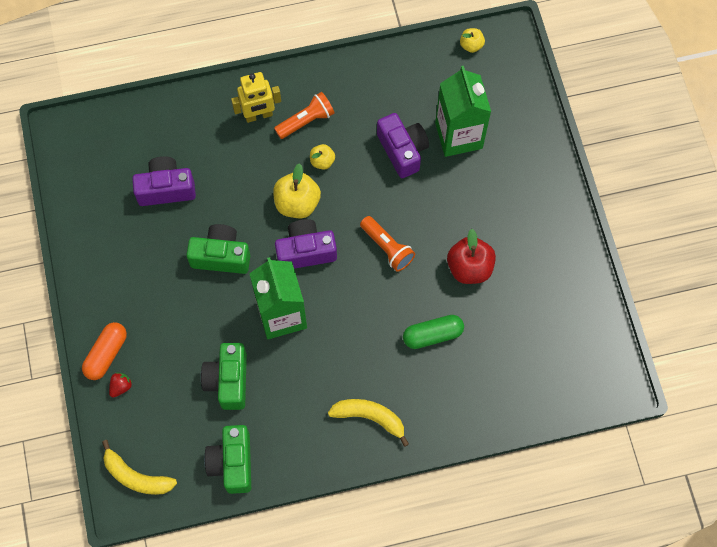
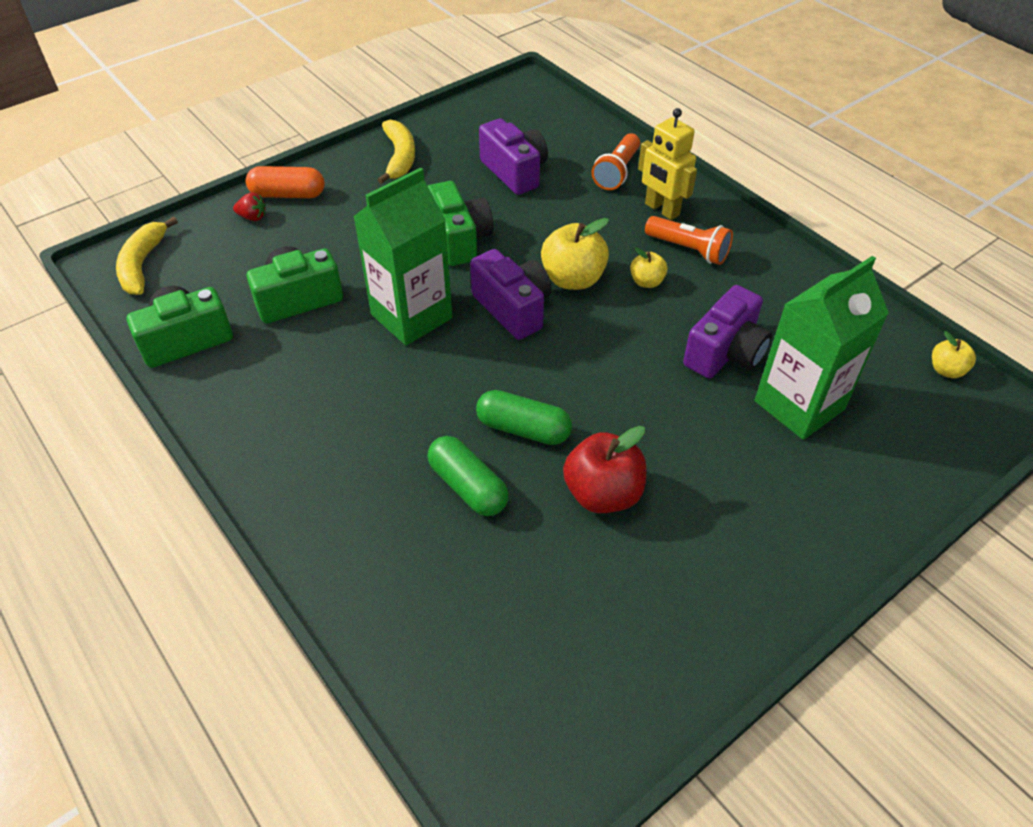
camera: 65 degrees right, 20 degrees down
yellow banana [328,399,409,447] -> yellow banana moved to [378,120,415,184]
orange flashlight [360,216,415,272] -> orange flashlight moved to [592,133,640,190]
none -> green capsule [476,390,572,445]

